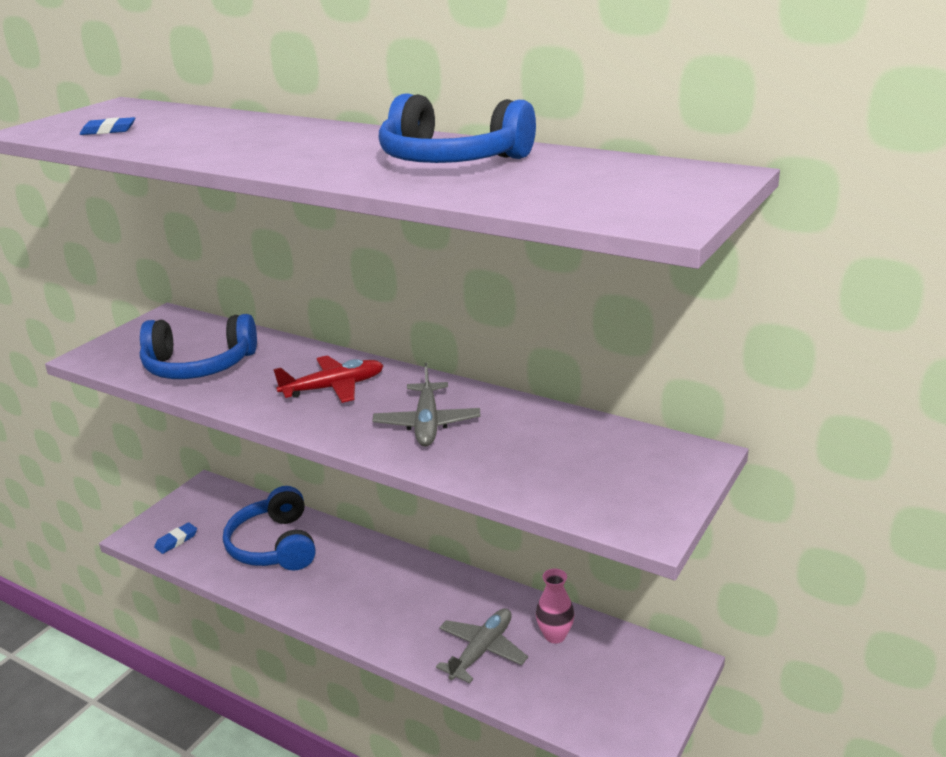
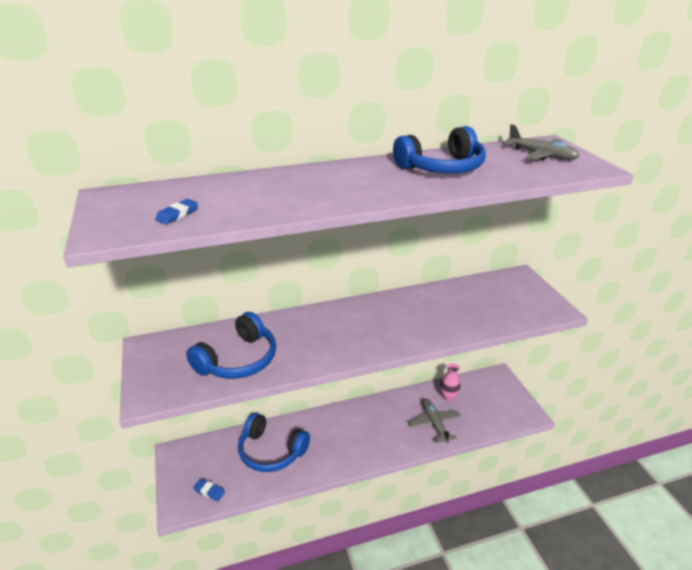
camera: 50 degrees left, 5 degrees up
blue eraser [154,522,197,554] -> blue eraser turned 60 degrees counterclockwise [193,479,225,501]
red plane [273,355,384,403] -> none
grey plane [372,363,481,447] -> grey plane moved to [505,124,580,161]

